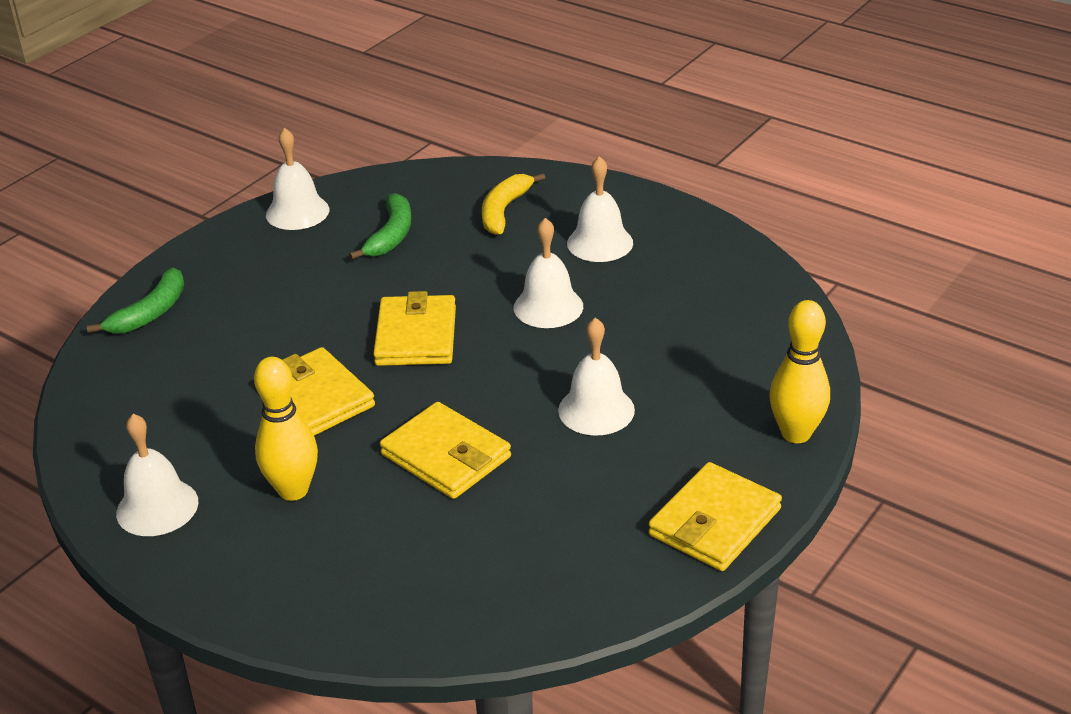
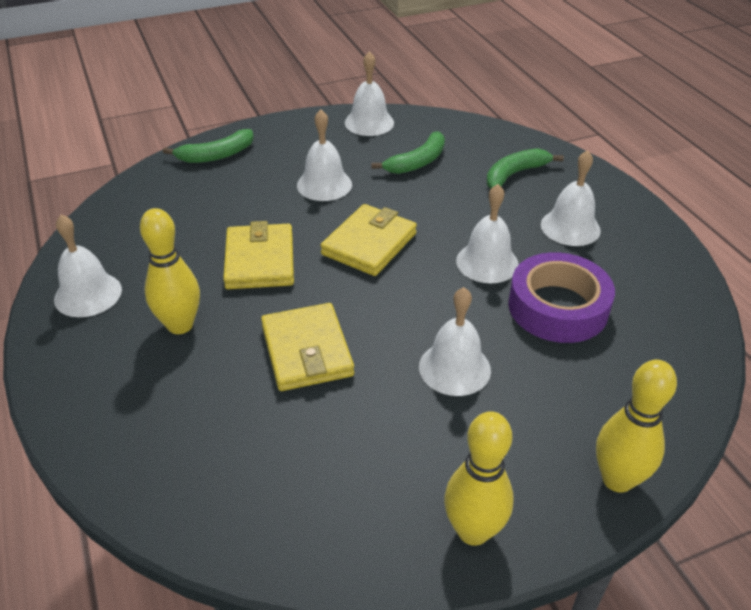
camera: 30 degrees right, 5 degrees up
yellow banana [482,173,545,235] -> green banana [486,148,564,188]
yellow wallet [648,462,782,571] -> yellow bowling pin [444,411,514,546]
none -> white bell [297,110,352,201]
none -> purple tape [508,252,615,343]

